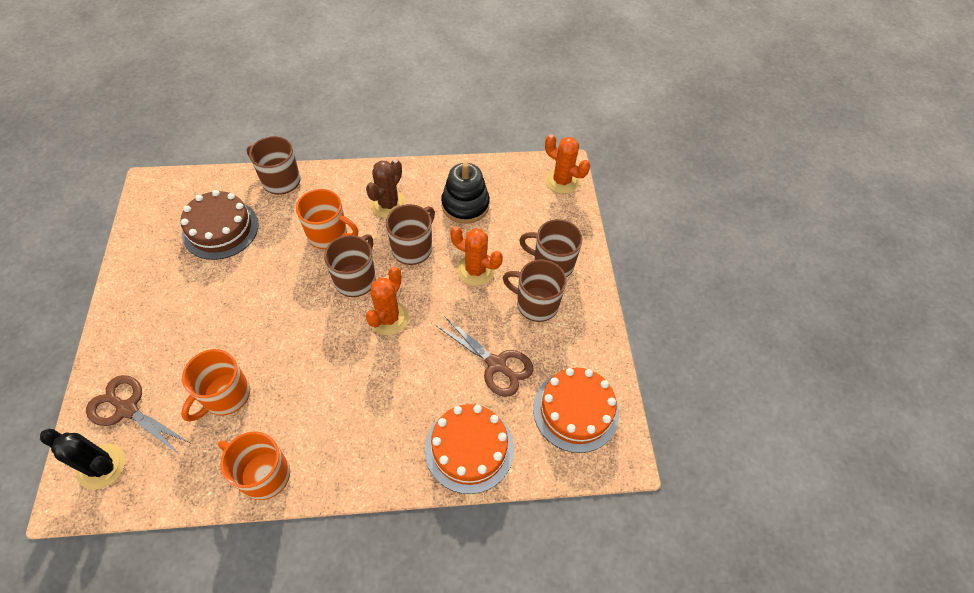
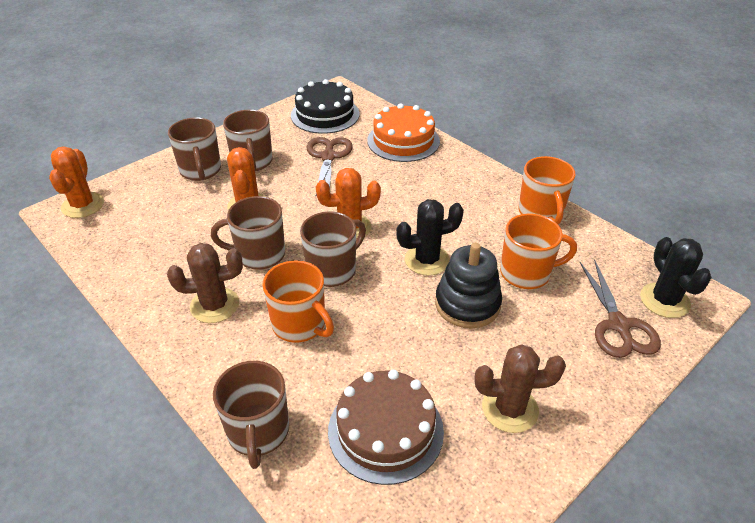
camera: 125 degrees left, 15 degrees down
orange mug [296,189,358,249] -> orange mug turned 150 degrees clockwise [262,260,334,343]
brown mug [324,234,376,297] -> brown mug turned 150 degrees clockwise [300,211,366,287]
black stacking toy [441,162,490,224] -> black stacking toy moved to [435,243,502,329]
orange cake [533,368,619,453] -> black cake [291,79,359,134]
none -> black cactus [396,199,464,276]
none -> brown cactus [475,344,566,433]

